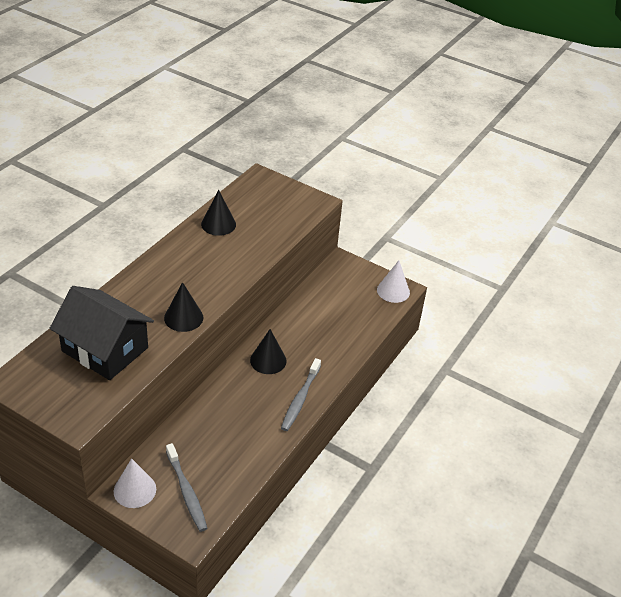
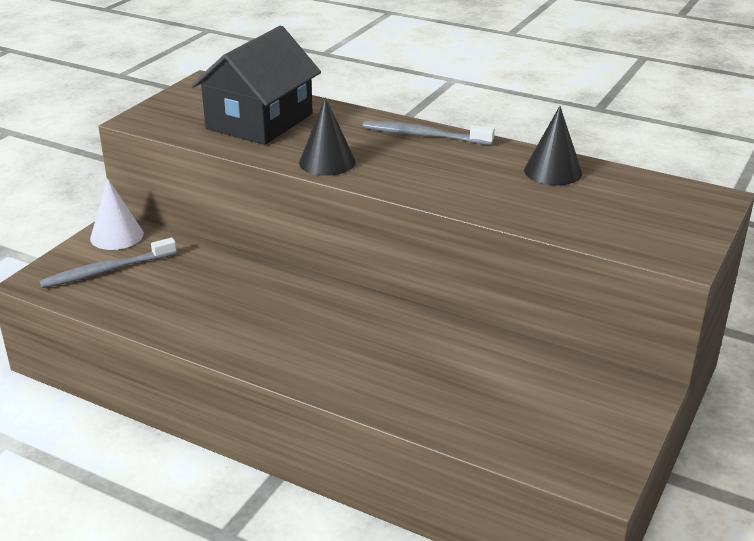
camera: 90 degrees right, 10 degrees down
black cone [250,329,287,374] -> none
grey toothbrush [281,358,321,431] -> grey toothbrush moved to [363,121,495,145]
white cone [377,260,410,303] -> none

